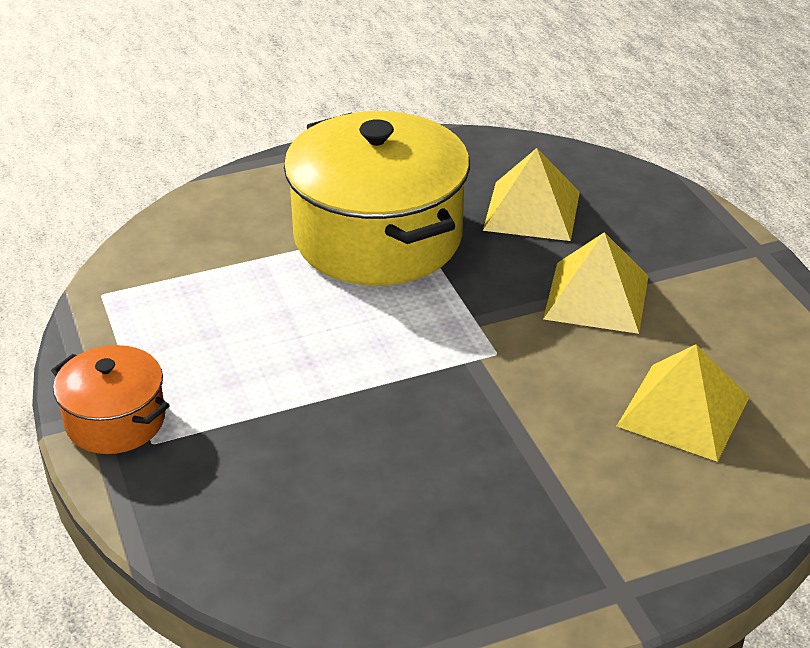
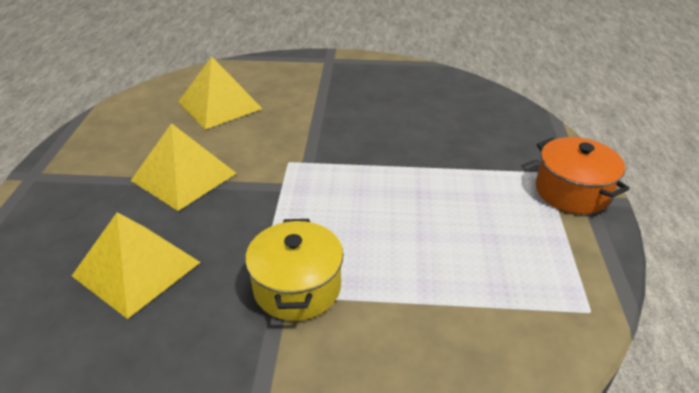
camera: 155 degrees left, 0 degrees up
yellow pot [284,111,470,286] -> yellow pot [245,219,343,321], size x0.50

